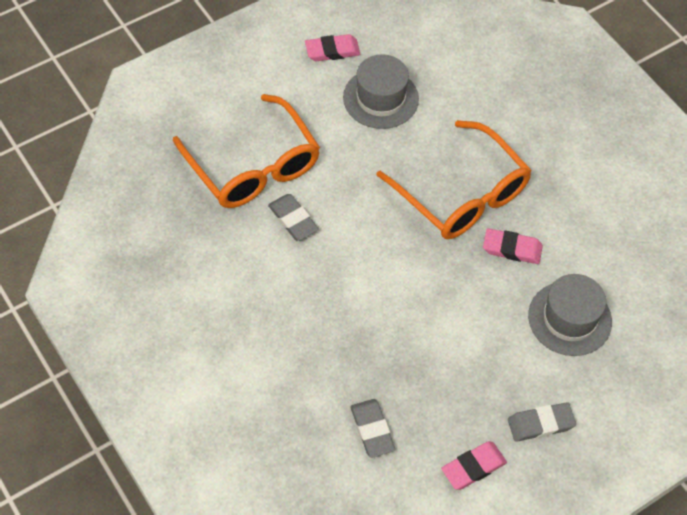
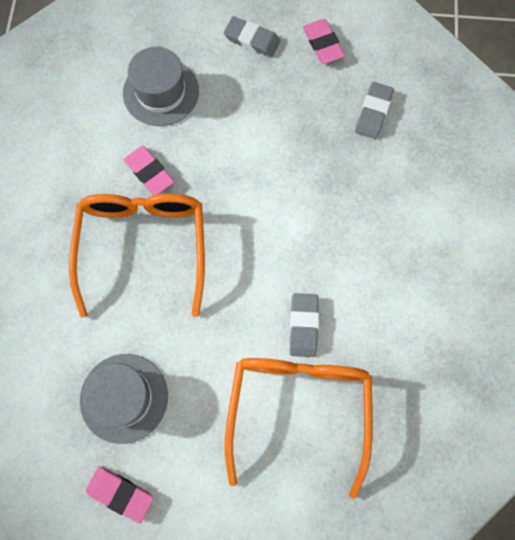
camera: 140 degrees left, 15 degrees up
pink eraser [441,442,507,490] -> pink eraser turned 60 degrees clockwise [303,19,345,64]

